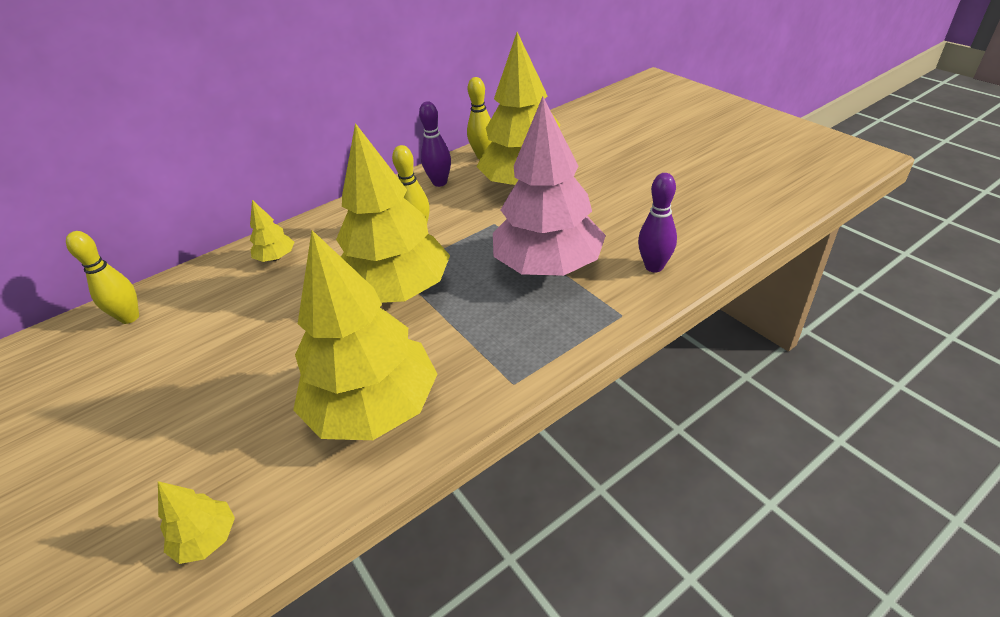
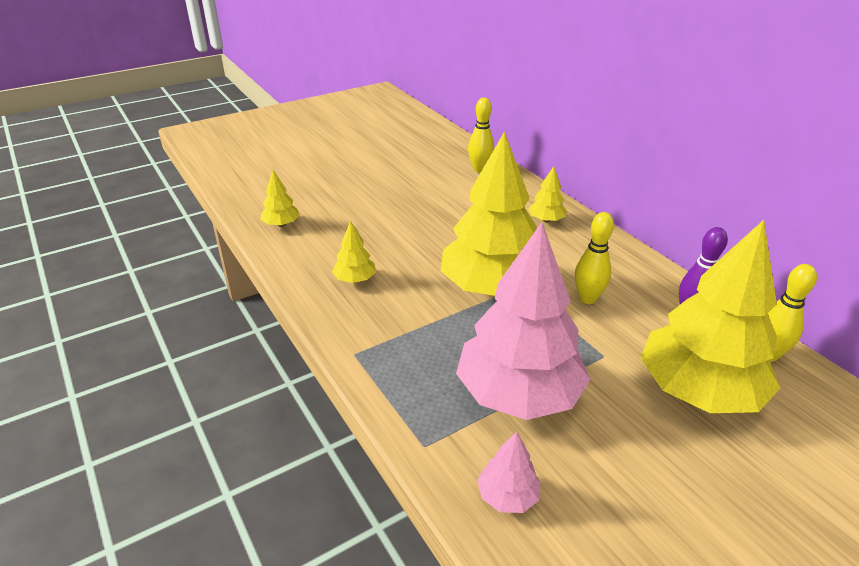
camera: 90 degrees right, 5 degrees down
yellow tree [293,230,437,440] -> yellow tree [332,221,376,283], size x0.42
purple bowling pin [638,173,677,273] -> pink tree [477,432,541,513]

